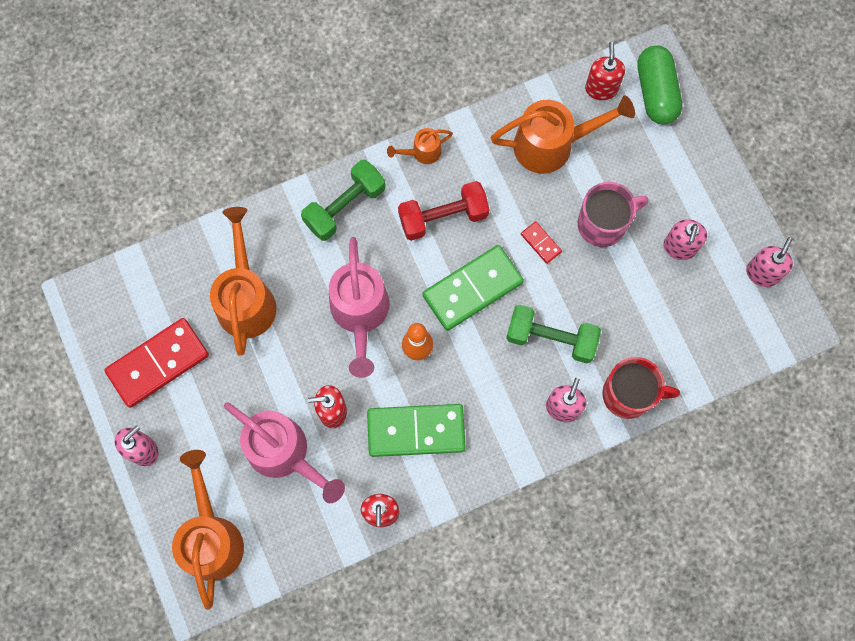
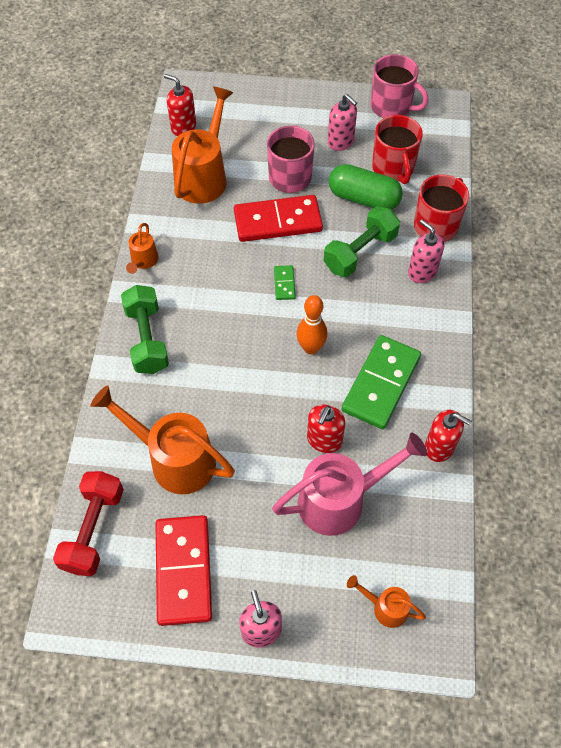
camera: 60 degrees left, 15 degrees down
orange watering can [172,450,244,610] -> orange watering can [347,575,426,628], size x0.50
pink watering can [329,237,389,378] -> none
red dumbbell [398,181,490,241] -> red dumbbell moved to [53,471,124,576]
green domino [423,245,524,331] -> green domino [274,265,296,300], size x0.45
red domino [521,221,562,264] -> red domino [234,195,323,242], size x2.25
green capsule [638,46,682,124] -> green capsule moved to [329,164,403,209]
pink soap dispenser [746,237,793,287] -> pink mug [371,54,429,118]
none -> red mug [372,115,423,184]

